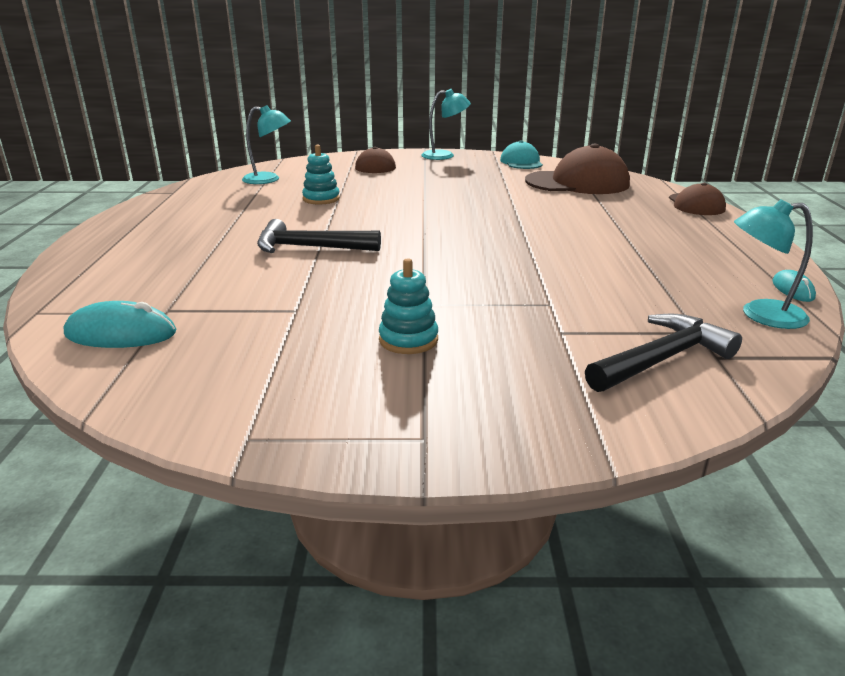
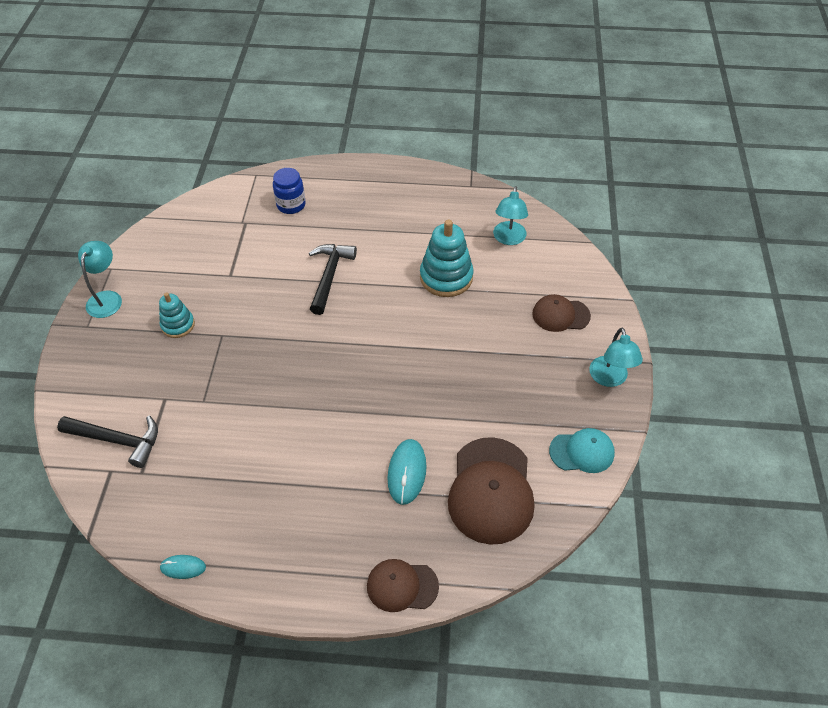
camera: 95 degrees right, 25 degrees up
turquoise mouse [64,301,176,348] -> turquoise mouse moved to [387,439,427,505]
turquoise stacking toy [302,145,340,204] -> turquoise stacking toy [420,220,474,297], size x1.67
black hammer [585,314,742,392] -> black hammer turned 45 degrees counterclockwise [57,416,158,468]
turquoise lamp [734,199,813,329] -> turquoise lamp moved to [78,241,122,318]
none -> blue jar [273,168,305,214]

